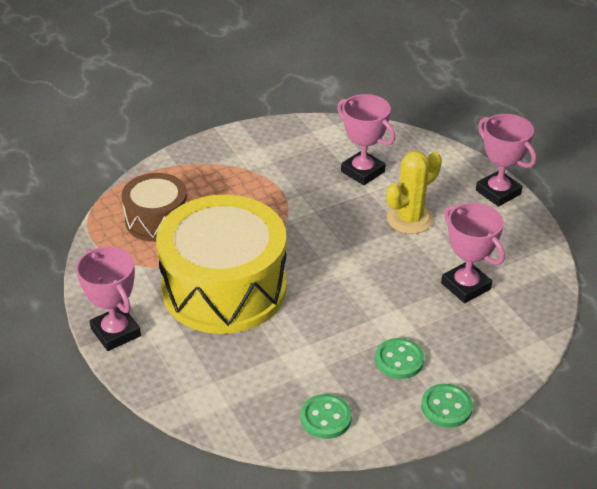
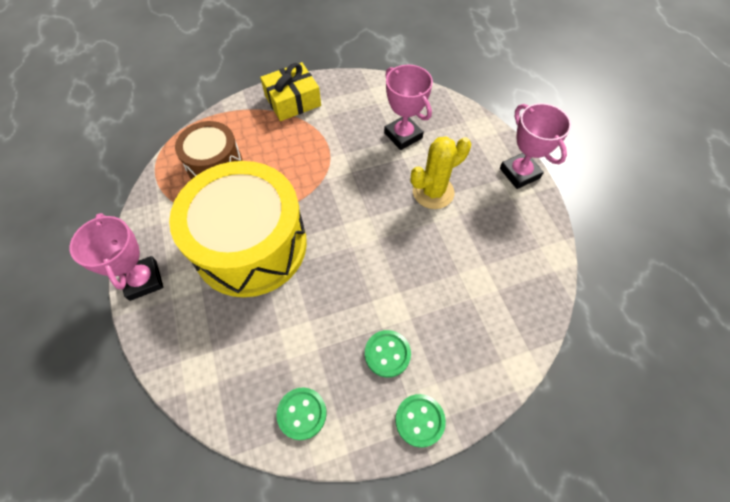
camera: 10 degrees right, 20 degrees up
pink trophy [441,203,505,303] -> none
none -> yellow gift [260,62,321,121]

